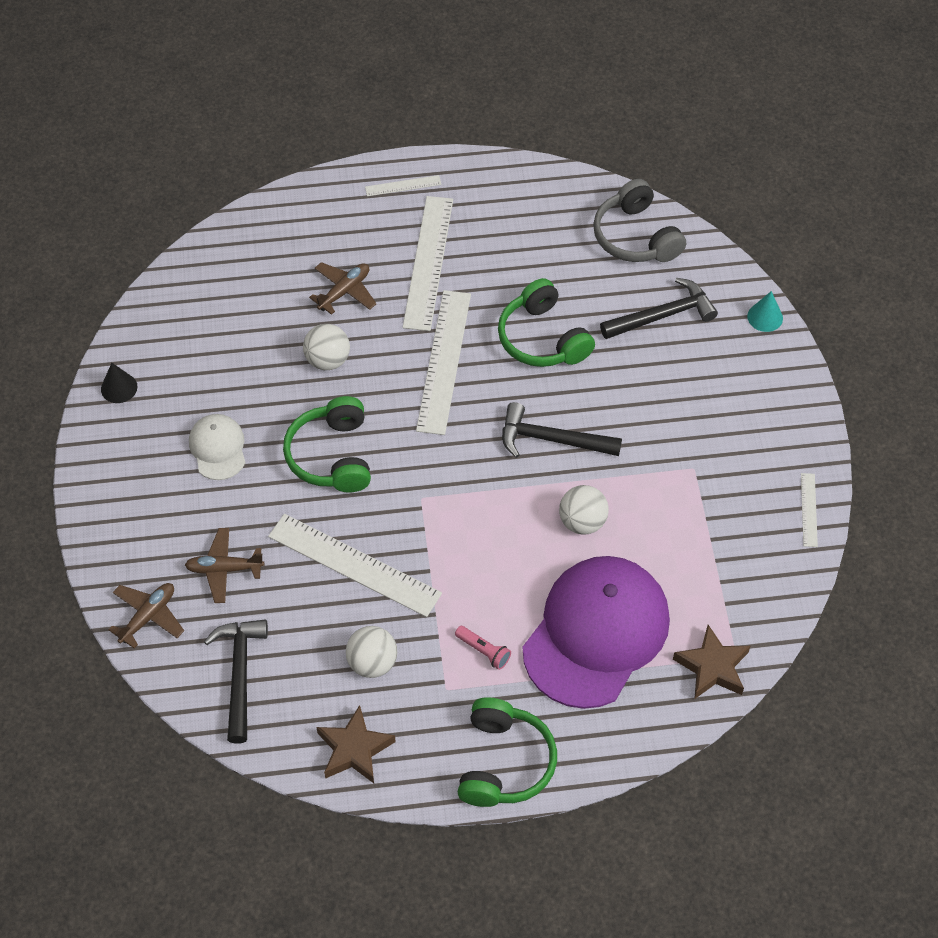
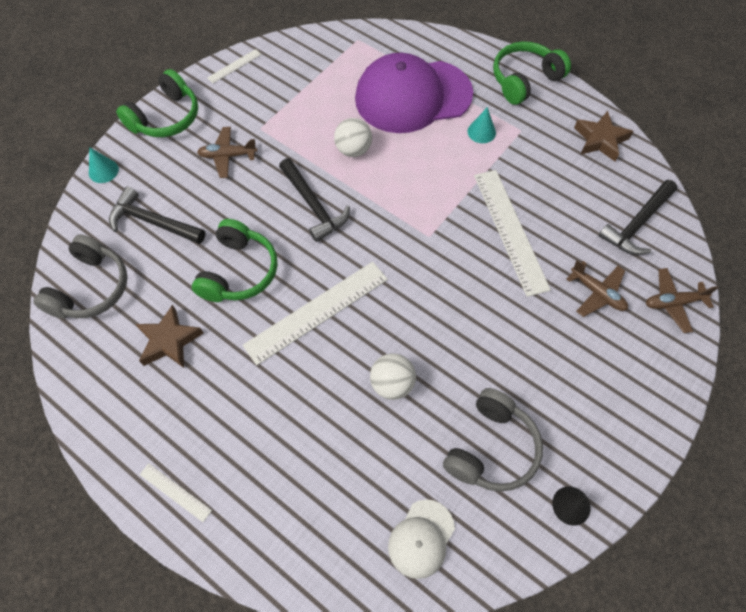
camera: 135 degrees left, 5 degrees up
white cap [189,414,246,480] -> white cap moved to [388,499,455,579]
green headphones [283,396,371,492] -> green headphones moved to [116,69,198,137]
brown plane [309,262,377,315] -> brown plane moved to [197,127,257,178]
white ball [346,626,397,678] -> none
white ruler [403,196,453,331] -> none
pink flashlight [455,626,511,670] -> turquoise cone [468,107,496,143]
brown star [673,625,750,699] -> brown star moved to [136,304,204,368]
none -> grey headphones [443,388,543,492]

